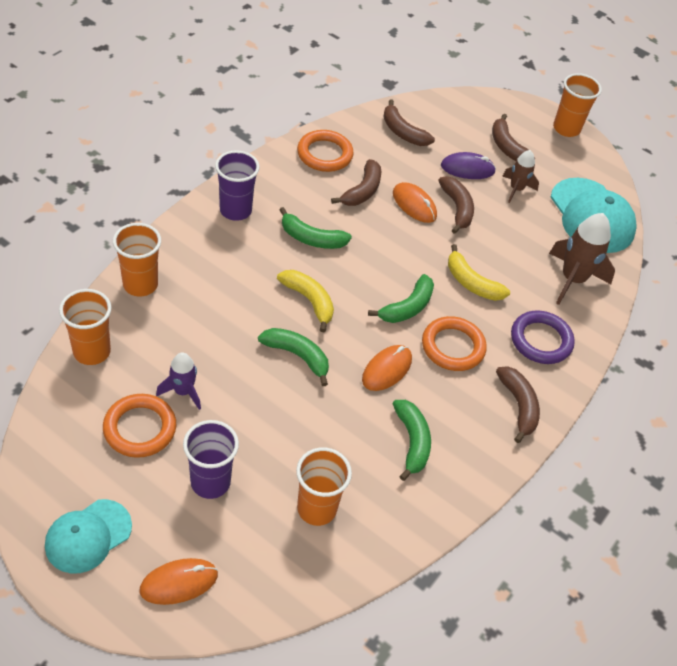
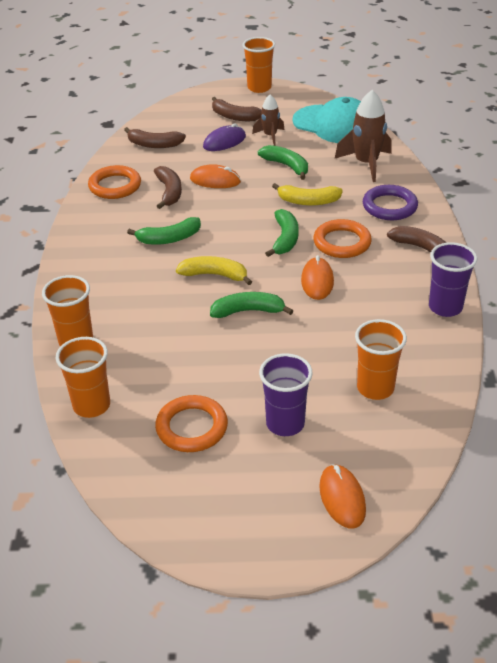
camera: 30 degrees left, 10 degrees down
turquoise cap [45,499,132,573] -> none
orange mouse [140,558,218,605] -> orange mouse turned 45 degrees counterclockwise [319,464,366,528]
purple rocket [156,353,201,410] -> none
purple cup [215,150,260,221] -> purple cup moved to [429,242,477,317]
green banana [393,400,431,481] -> green banana moved to [258,145,308,180]
brown banana [438,176,474,234] -> none

